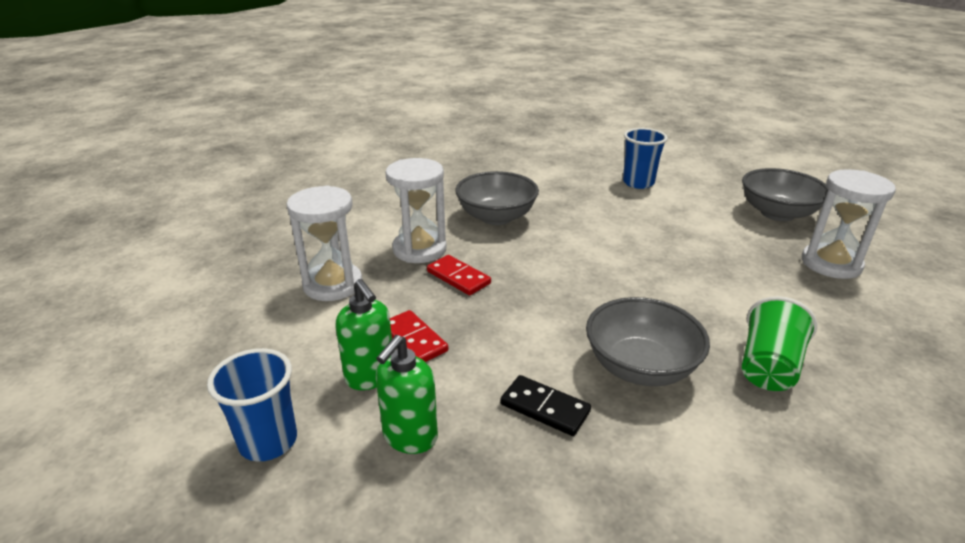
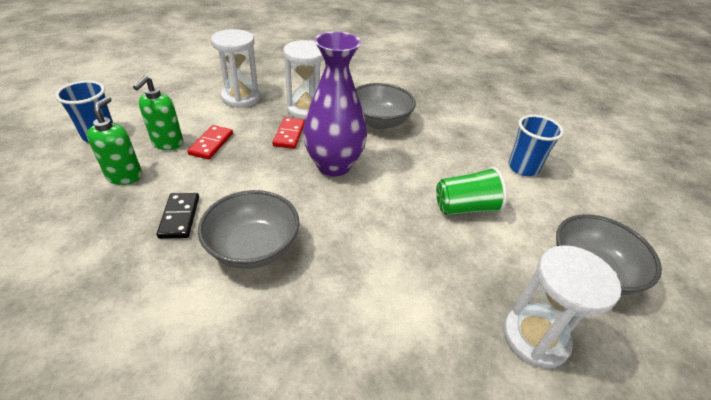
camera: 50 degrees right, 10 degrees up
green soap dispenser [376,335,438,454] -> green soap dispenser turned 105 degrees clockwise [87,97,142,185]
green cup [742,296,817,391] -> green cup moved to [436,167,507,215]
none -> purple vase [303,32,367,177]

